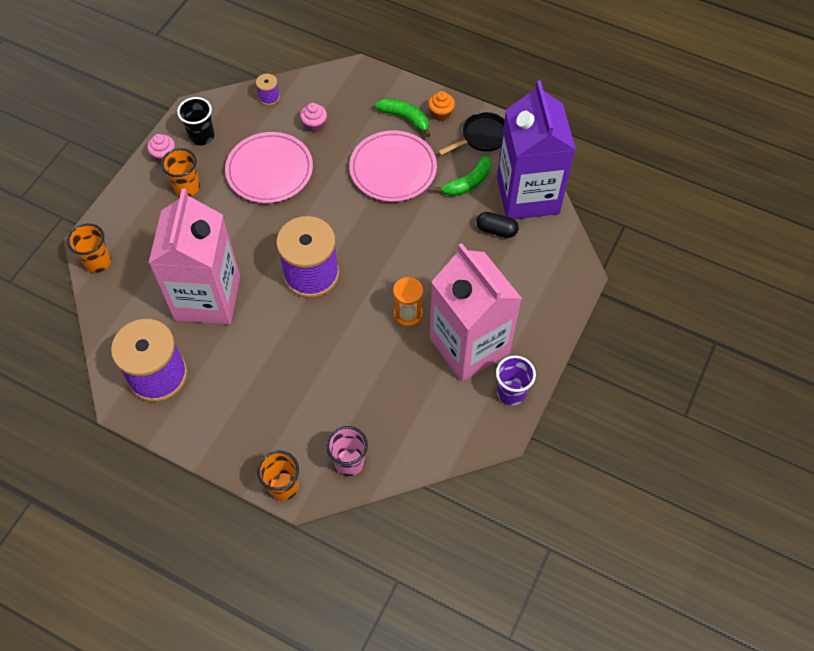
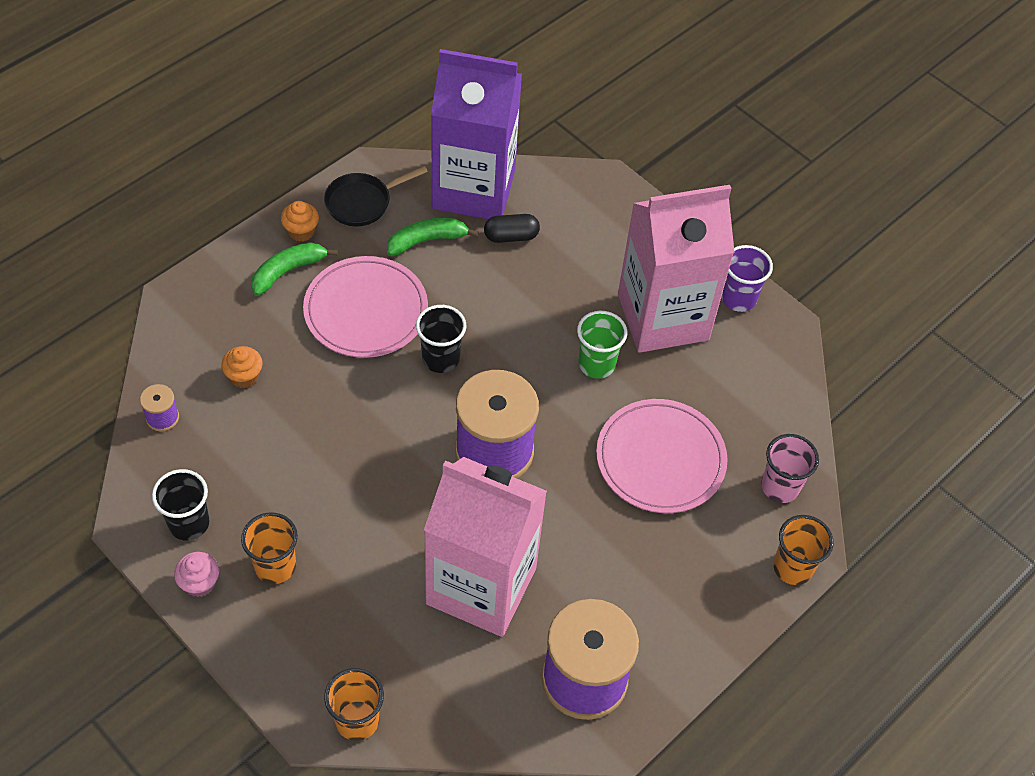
camera: 75 degrees left, 5 degrees down
pink plate [225,132,313,203] -> pink plate moved to [596,399,728,513]
pink cupcake [300,103,327,132] -> orange cupcake [221,346,263,388]
orange hourglass [393,277,423,327] -> green cup [577,311,627,379]
green banana [433,156,491,196] -> green banana turned 90 degrees counterclockwise [387,218,479,256]
black pan [438,112,505,155] -> black pan turned 105 degrees counterclockwise [324,166,428,226]
black capsule [476,212,519,238] -> black capsule turned 45 degrees clockwise [484,214,540,243]
none -> black cup [416,305,466,373]

